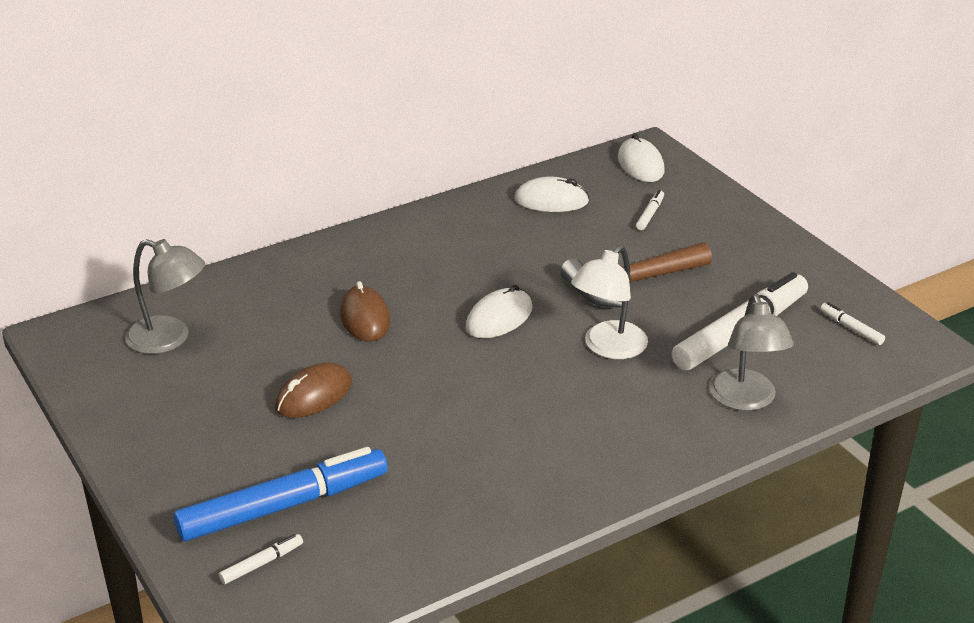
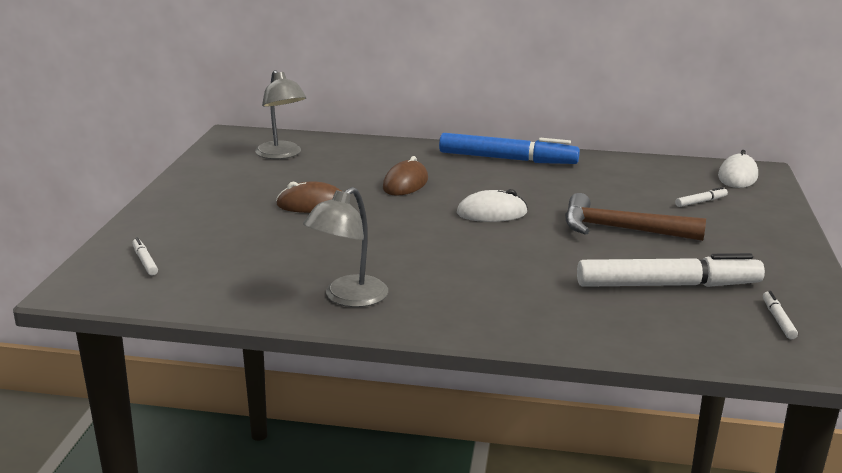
camera: 40 degrees right, 10 degrees down
blue marker [173,447,388,541] -> blue marker moved to [439,133,580,164]
white marker [219,534,303,584] -> white marker turned 120 degrees counterclockwise [132,237,158,276]
white mouse [514,177,589,212] -> none
white lamp [571,245,648,359] -> none
grey lamp [710,294,794,411] -> grey lamp moved to [303,187,388,307]

